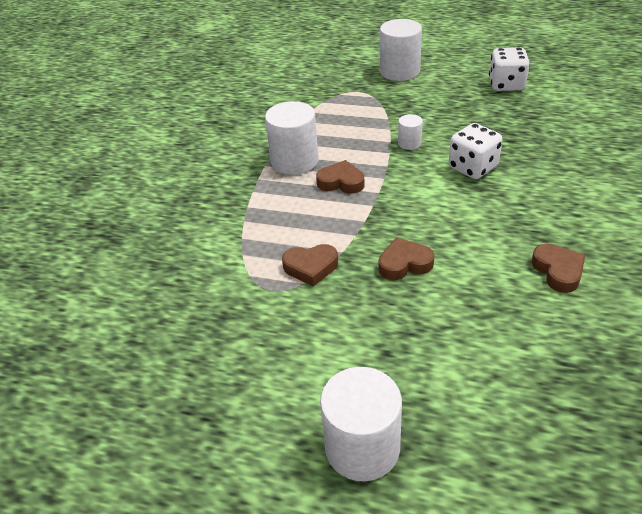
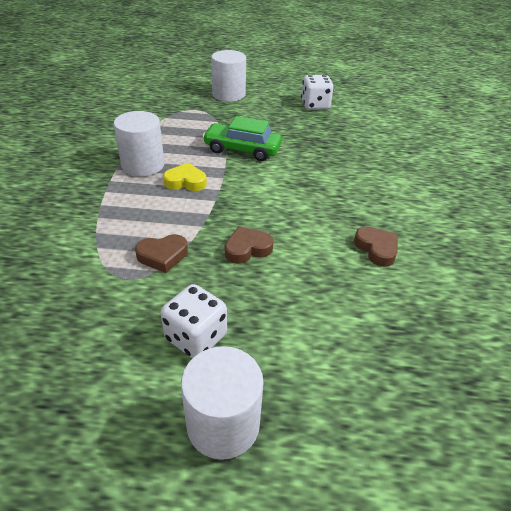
camera: 15 degrees left, 0 degrees up
brown heart [316,160,365,194] -> yellow heart [163,163,207,191]
white cylinder [398,114,423,150] -> green car [203,116,282,161]
white dice [449,123,502,179] -> white dice moved to [161,284,227,358]

